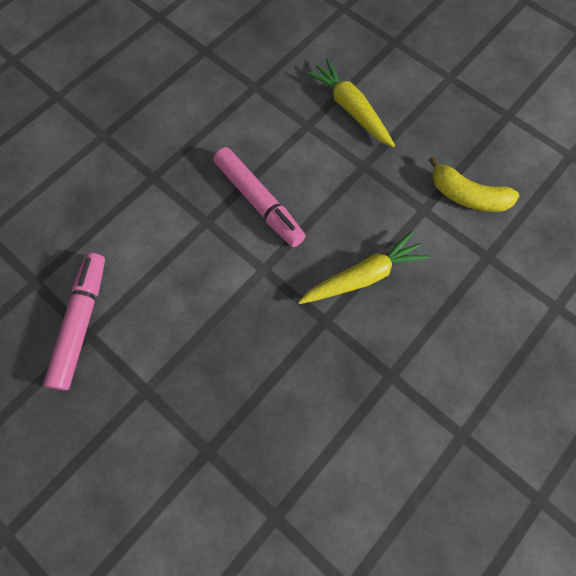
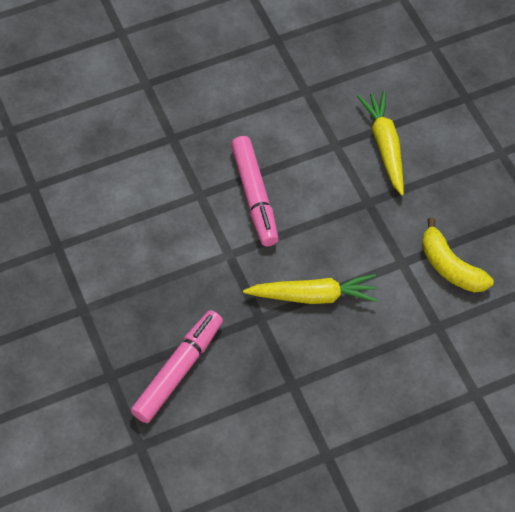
camera: 25 degrees right, 10 degrees down
pink marker [43,252,105,390] -> pink marker moved to [131,310,223,423]

